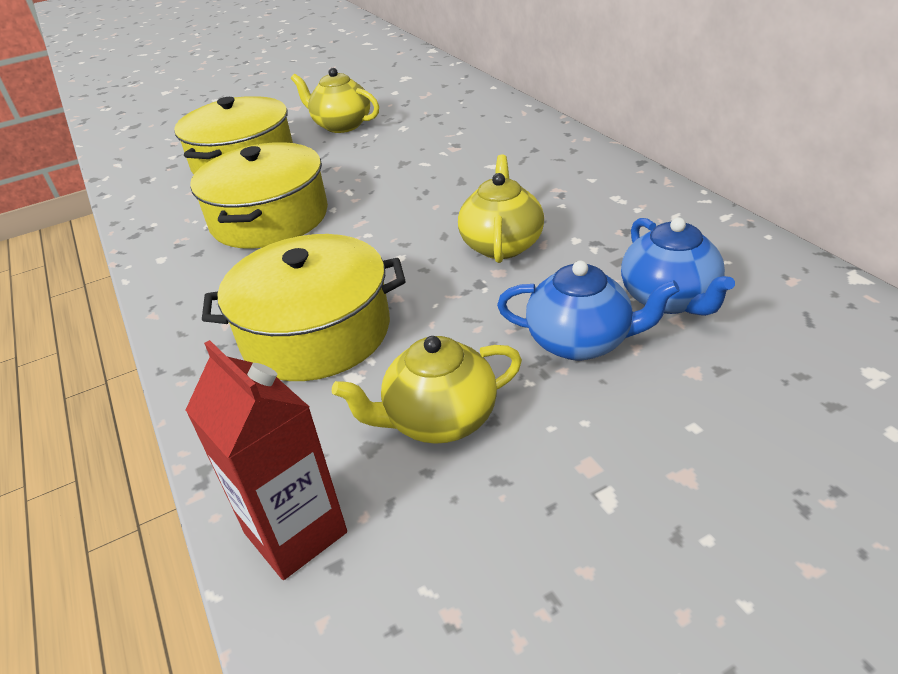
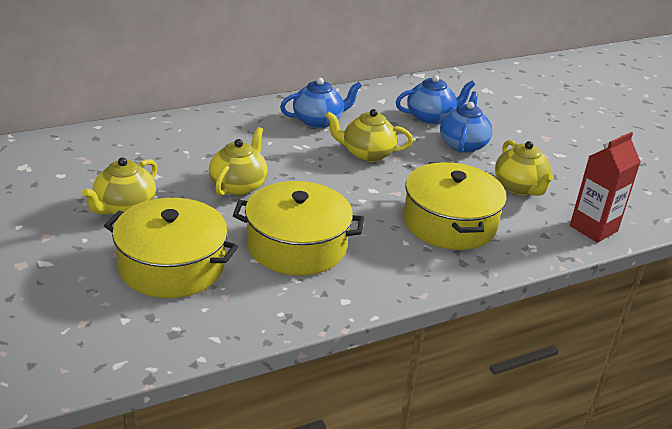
camera: 95 degrees left, 5 degrees down
none -> yellow teapot [209,127,268,196]
none -> blue teapot [280,78,362,128]

